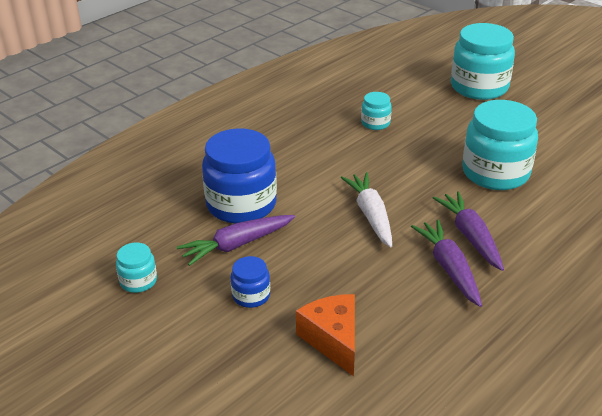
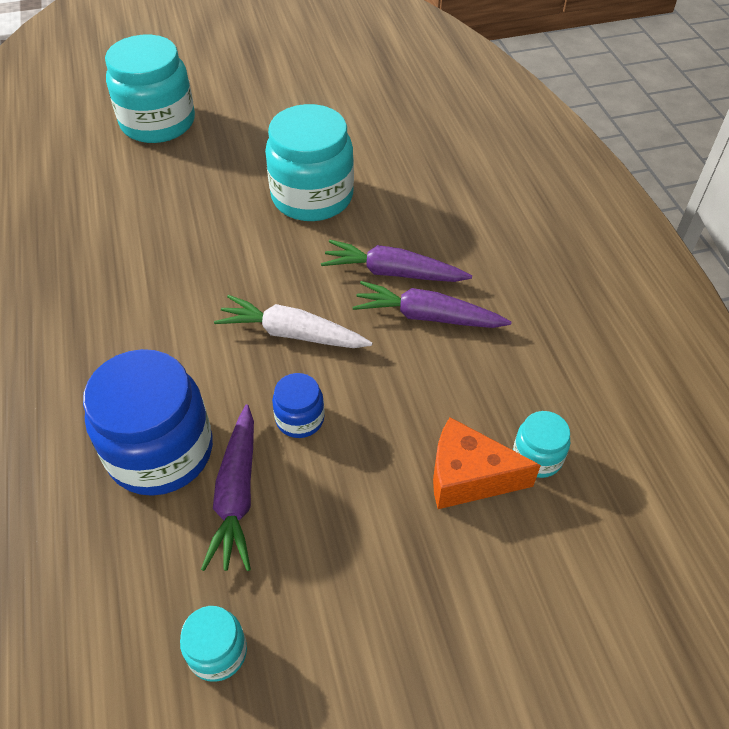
camera: 60 degrees left, 15 degrees up
blue jar [231,256,270,308] -> blue jar moved to [272,373,325,438]
turquoise jar [361,92,392,130] -> turquoise jar moved to [513,411,570,478]

